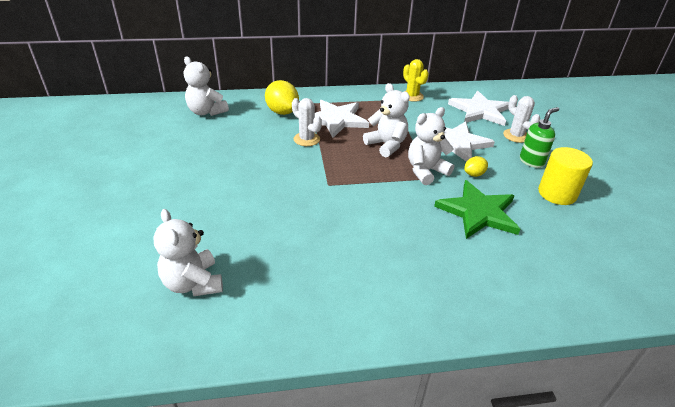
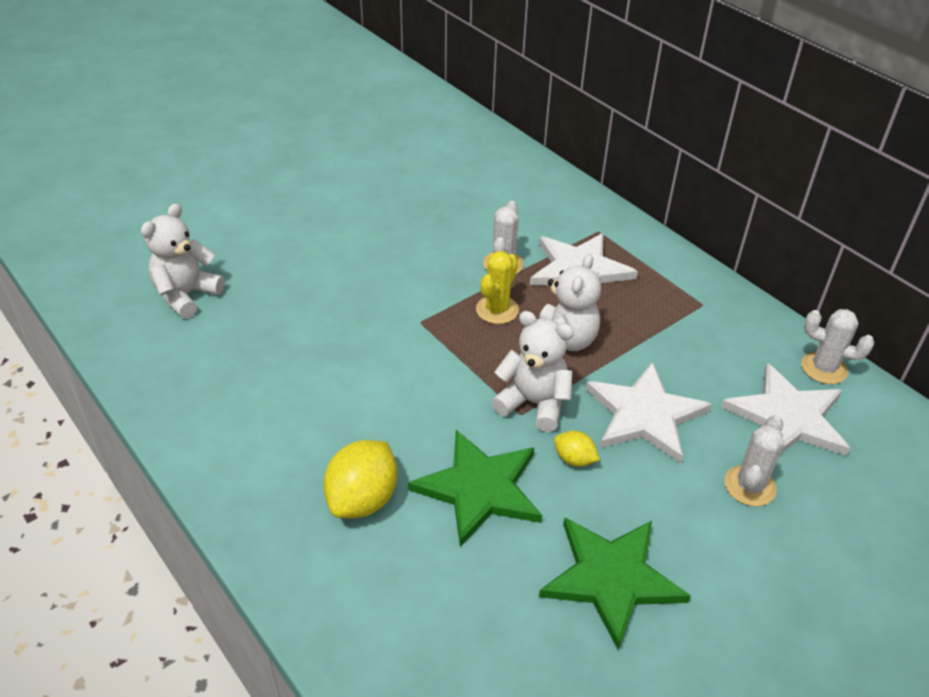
camera: 60 degrees right, 5 degrees up
white teddy bear [184,56,229,116] -> none
yellow lemon [265,80,299,115] -> yellow lemon moved to [323,440,398,518]
yellow cactus [403,59,429,102] -> yellow cactus moved to [476,251,519,324]
green soap dispenser [520,107,559,168] -> none
yellow cylinder [538,147,593,205] -> green star [539,517,691,650]
none -> white cactus [801,309,874,384]

